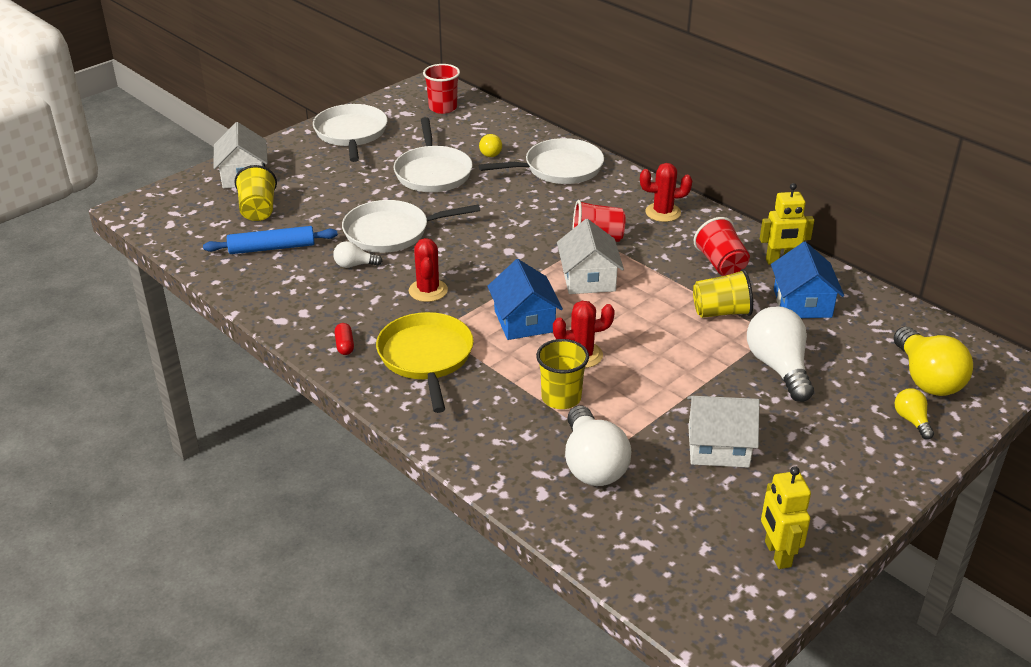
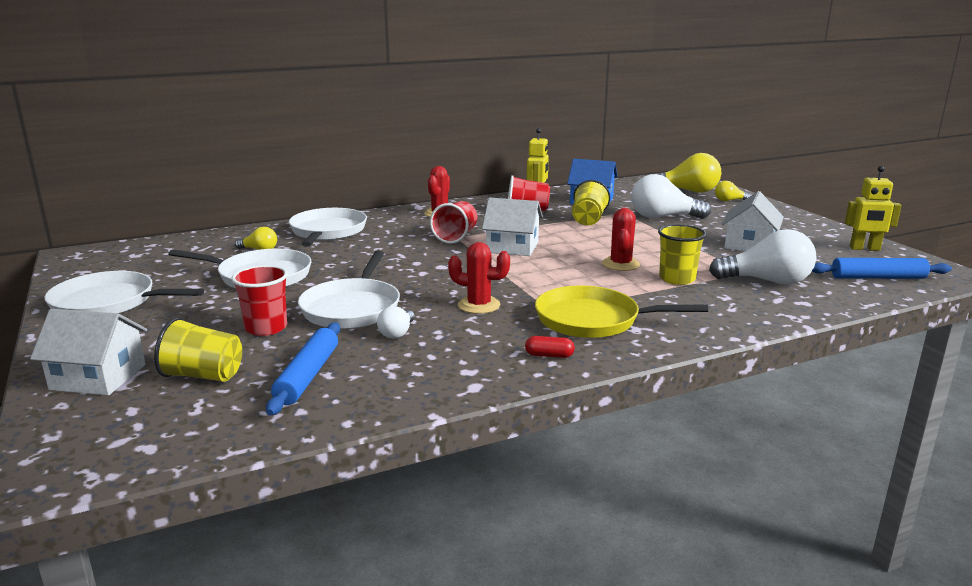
camera: 70 degrees left, 15 degrees down
red cup [423,64,460,114] -> red cup moved to [231,265,288,336]
blue house [487,259,563,340] -> none
none -> blue rolling pin [812,258,952,279]

